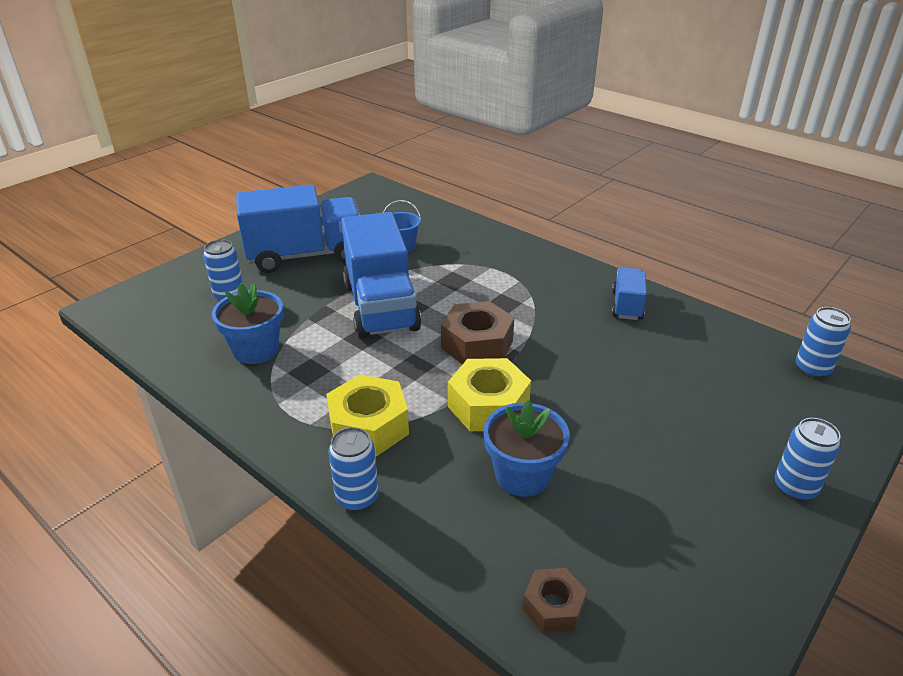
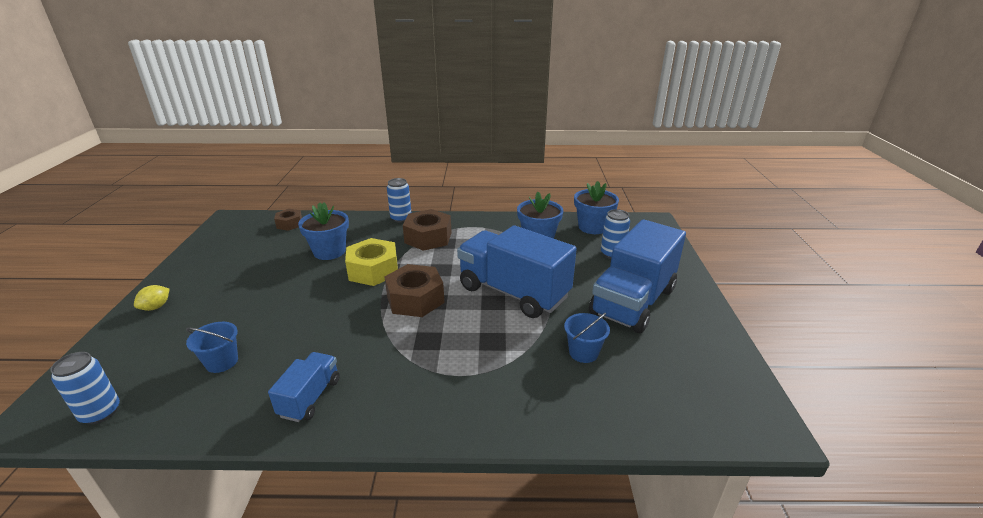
camera: 140 degrees right, 5 degrees down
yellow nut [326,375,409,457] -> brown nut [403,209,452,251]
blue truck [612,267,647,320] -> blue truck turned 135 degrees counterclockwise [268,352,340,422]
blue can [775,418,841,501] -> yellow lemon [134,285,170,311]
none -> blue bucket [186,322,238,373]
none -> blue flower pot [574,181,619,234]

